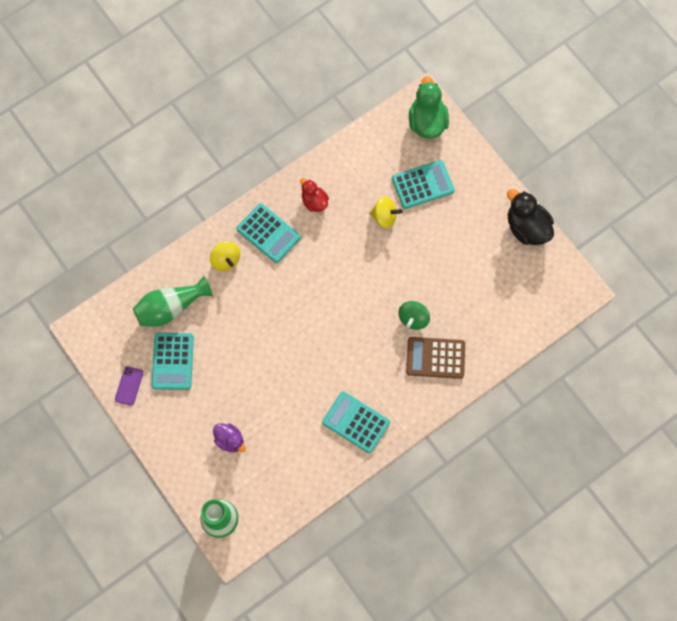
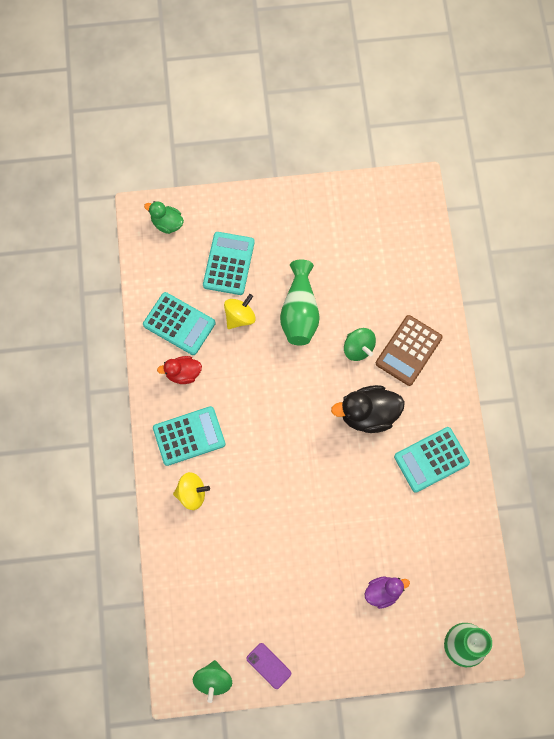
camera: 60 degrees left, 0 degrees up
green vase [133,276,213,327] -> green vase moved to [280,260,320,345]
turquoise calculator [151,333,194,390] -> turquoise calculator moved to [143,292,216,355]
green duck [409,76,449,139] -> green duck [144,201,184,234], size x0.61
black duck [507,189,554,245] -> black duck moved to [331,385,405,433]
none -> green spinning top [193,660,232,703]

